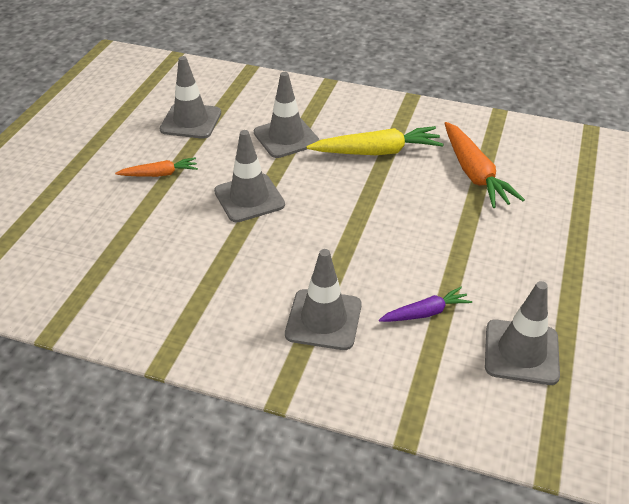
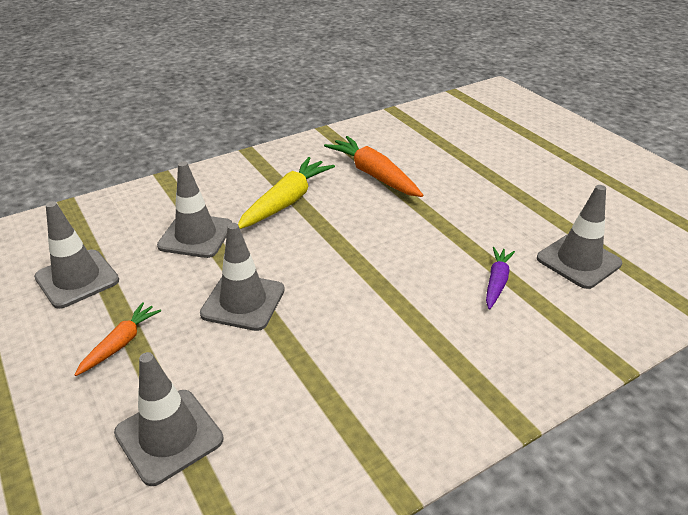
camera: 50 degrees left, 5 degrees down
grey traffic cone [285,249,362,350] -> grey traffic cone moved to [114,352,224,486]
orange carrot [445,122,525,208] -> orange carrot turned 150 degrees counterclockwise [324,136,423,197]

